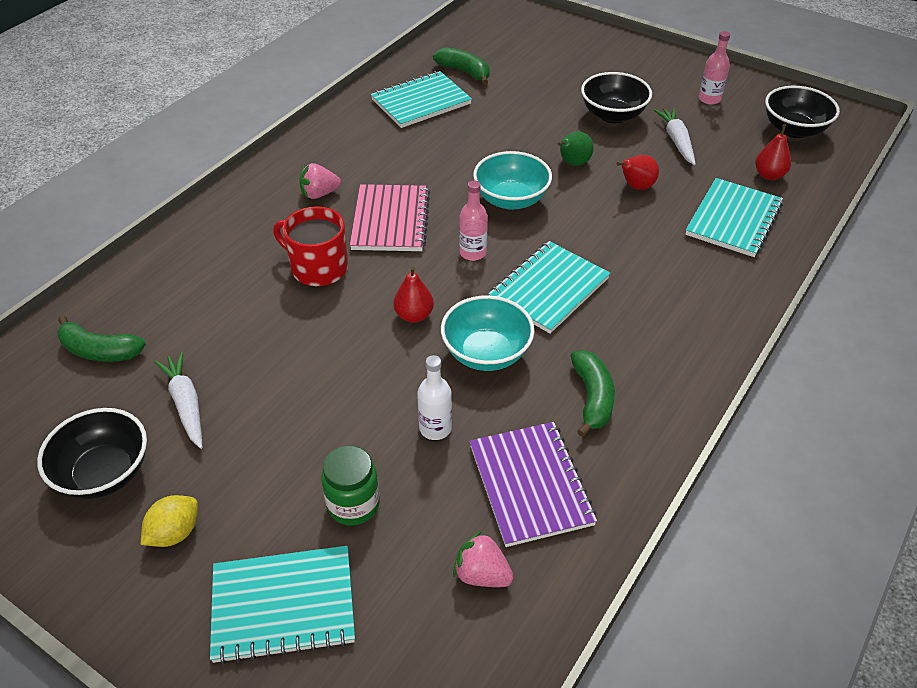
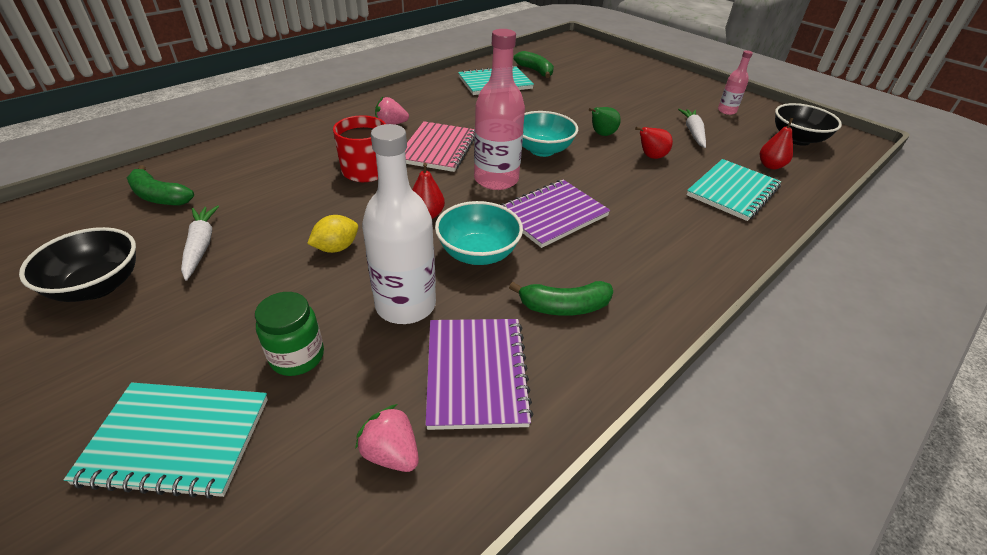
camera: 10 degrees right, 5 degrees down
yellow lemon [141,495,198,547] -> yellow lemon moved to [307,215,358,253]
white bottle [417,355,452,440] -> white bottle [362,124,436,324], size x1.91
pink bottle [459,180,488,261] -> pink bottle [474,29,525,190], size x1.91
turquoise notebook [488,241,610,334] -> purple notebook [501,180,610,248]
green banana [571,350,615,437] -> green banana turned 75 degrees clockwise [509,281,613,316]
black bowl [581,72,652,123] -> none

